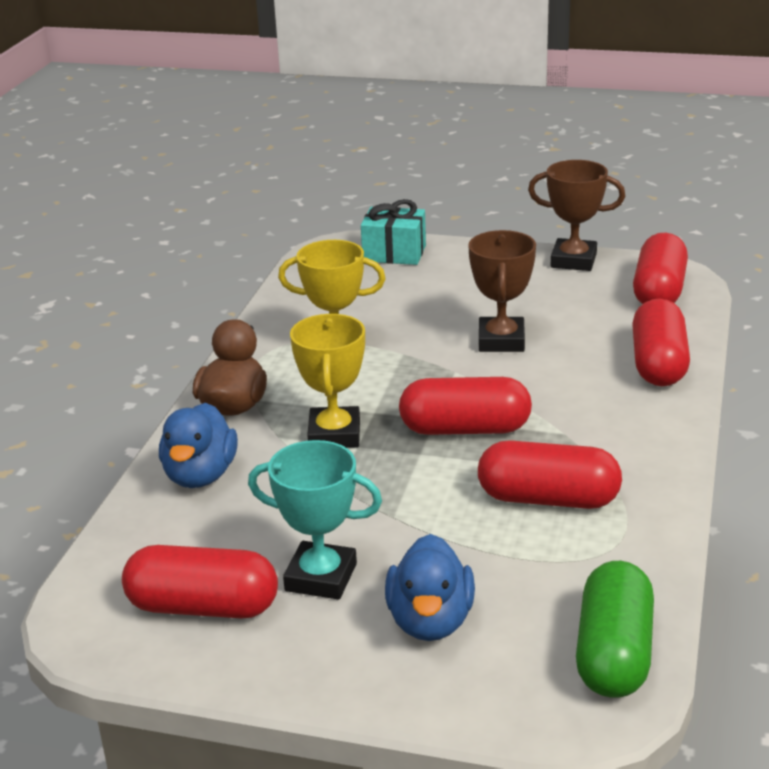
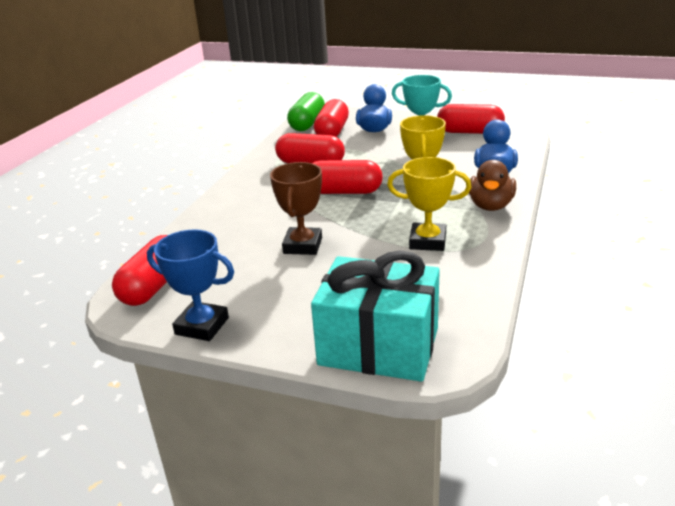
camera: 175 degrees left, 0 degrees up
turquoise gift [361,199,426,265] -> turquoise gift [311,251,440,382], size x1.74
brown trophy [528,160,625,271] -> blue trophy [147,229,234,341]
red capsule [632,299,690,386] -> red capsule moved to [314,99,349,137]

